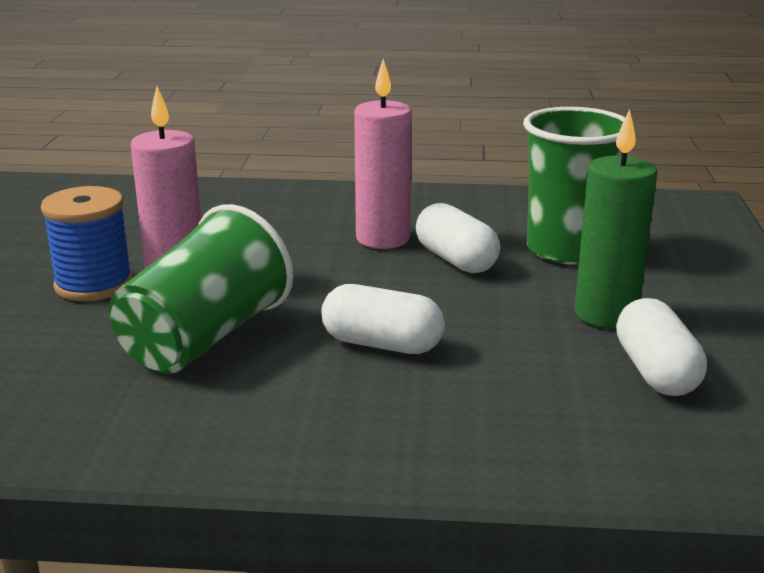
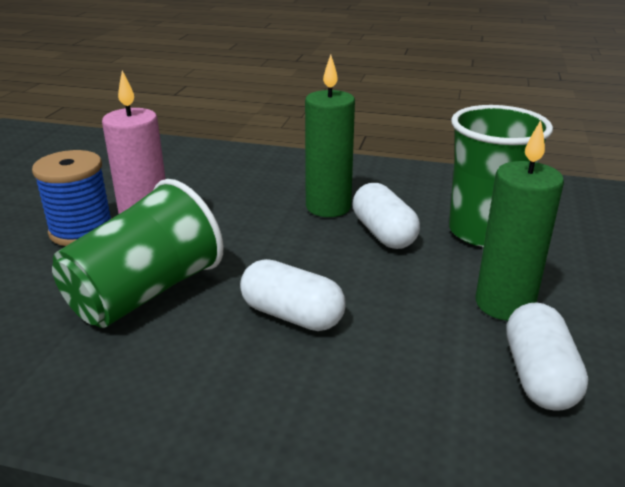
camera: 10 degrees right, 5 degrees up
pink candle [354,59,412,249] -> green candle [305,54,355,217]

